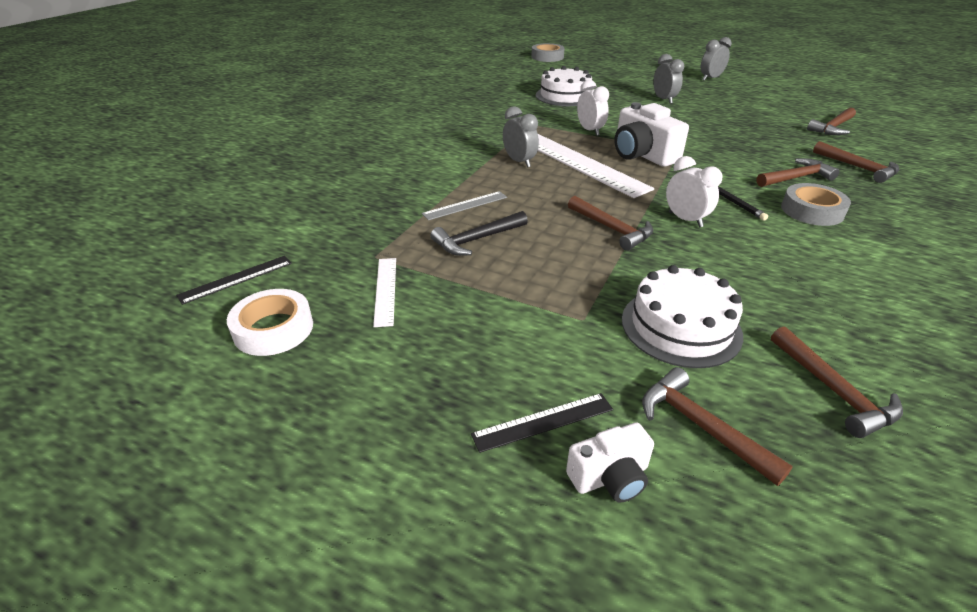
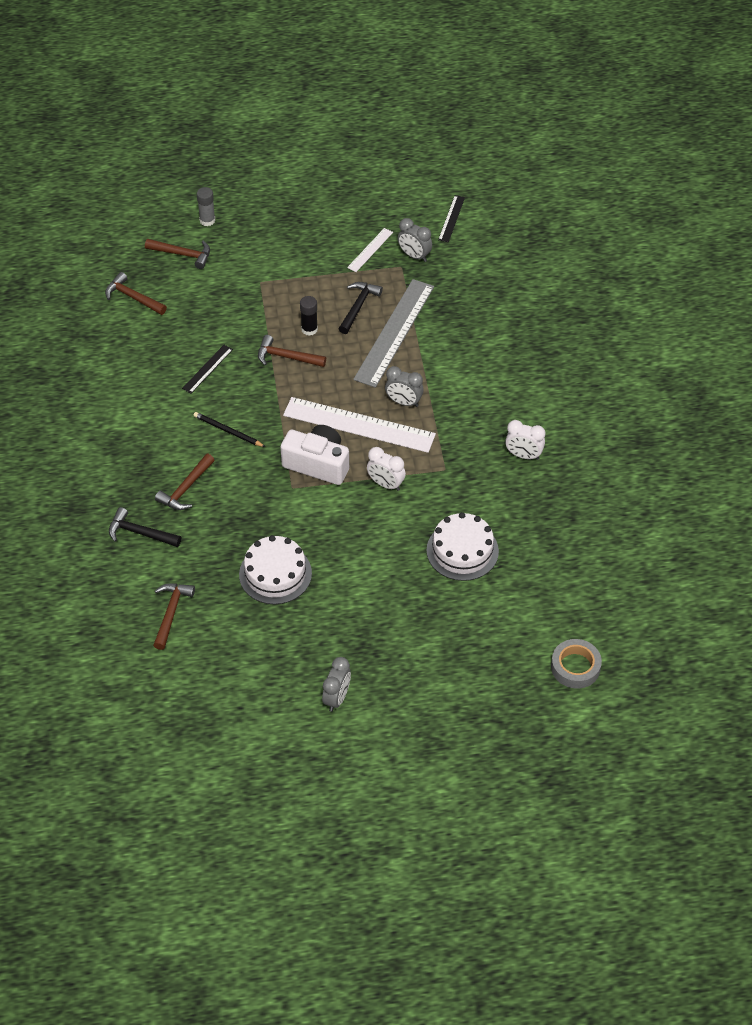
camera: 145 degrees right, 15 degrees up
white tape [227,289,313,356] -> none
white ruler [373,258,396,327] -> white ruler turned 75 degrees clockwise [347,228,393,272]
grey ruler [422,191,507,220] -> grey ruler [353,279,434,388], size x2.14
black ruler [471,393,613,453] -> black ruler moved to [182,345,233,393]
white camera [566,422,654,503] -> grey glue stick [197,187,215,226]
white cake [622,265,743,368] -> white cake moved to [239,535,312,604]
grey clock [653,54,684,104] -> grey clock moved to [398,218,432,262]
white clock [666,156,723,227] -> white clock moved to [505,420,545,460]
grey tape [781,183,851,226] -> none
brown hammer [813,141,899,183] -> black hammer [109,507,181,547]
none -> black glue stick [300,296,318,336]

